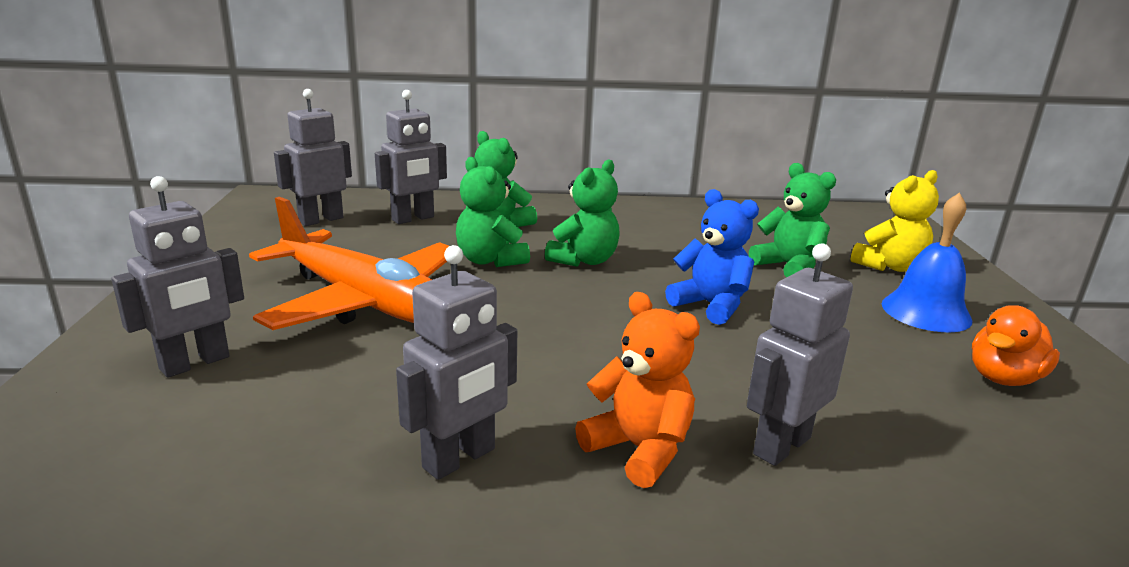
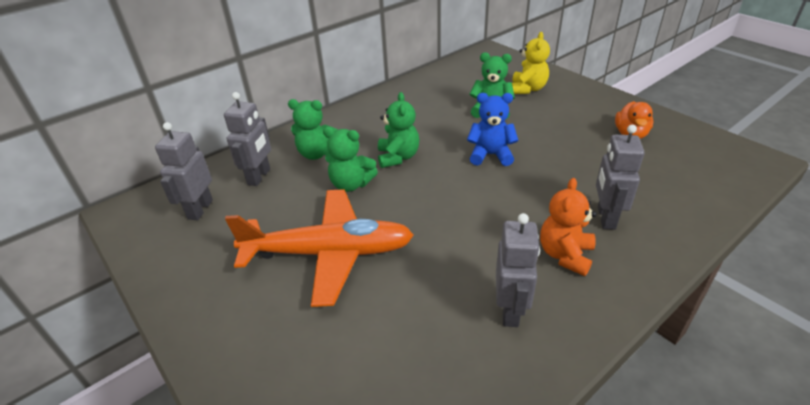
camera: 35 degrees left, 15 degrees up
grey robot [111,176,244,378] -> none
orange teddy bear [575,292,700,488] -> orange teddy bear turned 75 degrees counterclockwise [540,178,597,276]
blue bell [882,193,972,333] -> none

